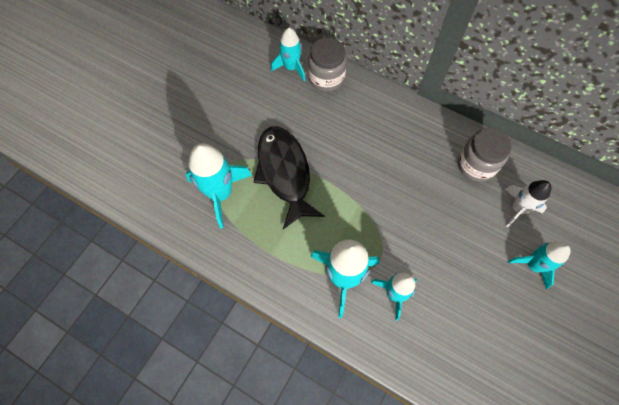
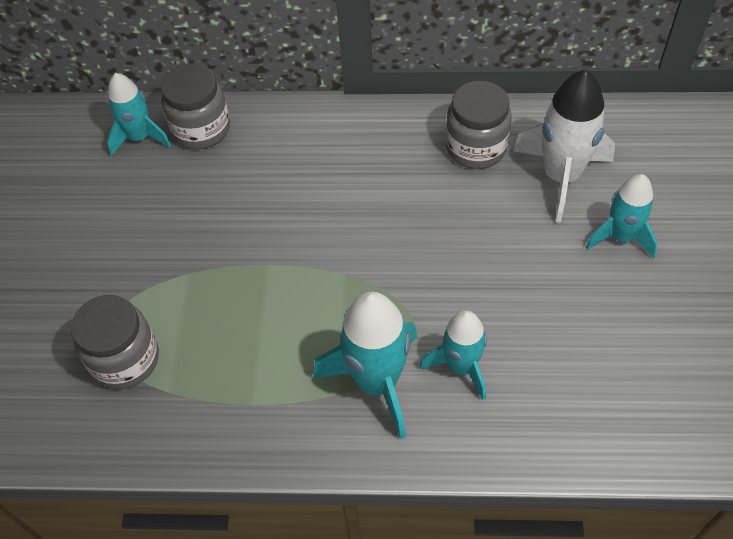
camera: 25 degrees left, 10 degrees down
turquoise rocket [185,143,252,228] -> grey jar [71,295,159,389]
black fish [254,126,325,229] -> none
white rocket [505,180,551,227] -> white rocket [513,69,615,223], size x1.56

